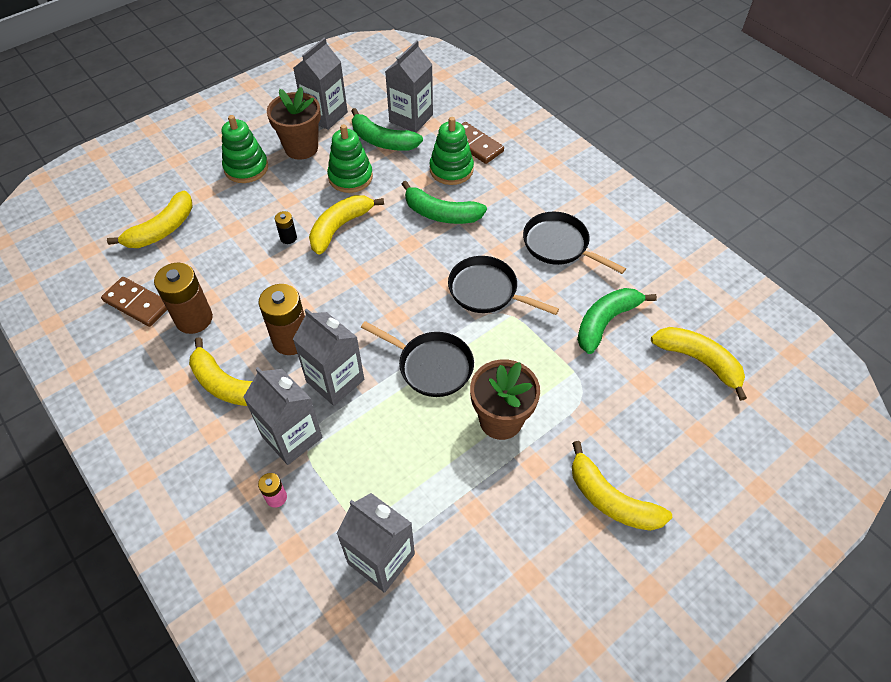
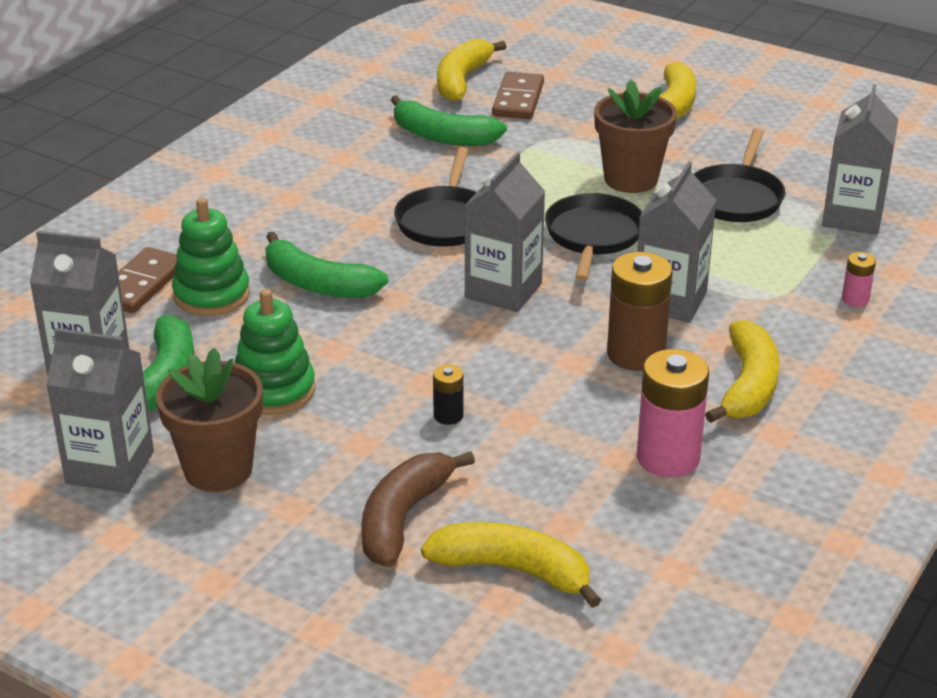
camera: 110 degrees left, 20 degrees down
brown domino [101,277,167,327] -> brown domino moved to [492,72,544,119]
brown battery [154,263,213,334] -> pink battery [637,349,709,477]
green stacking toy [222,115,268,183] -> none
grey carton [243,367,323,465] -> grey carton moved to [464,152,545,312]
yellow banana [309,195,384,254] -> none
green banana [402,181,487,224] -> green banana turned 120 degrees clockwise [265,232,389,298]
black pan [523,212,626,274] -> black pan moved to [694,128,786,222]
none -> brown banana [361,451,475,567]

